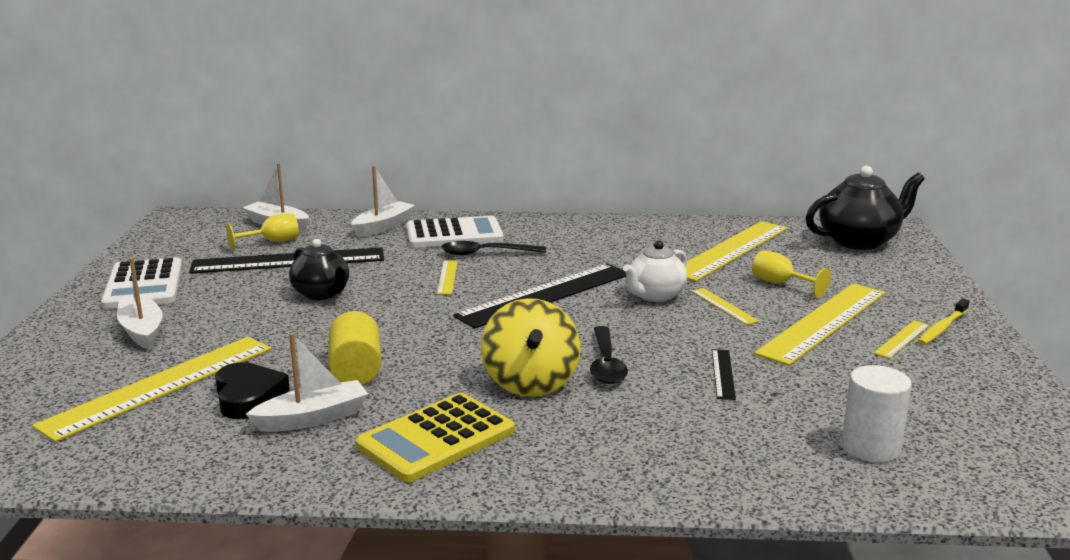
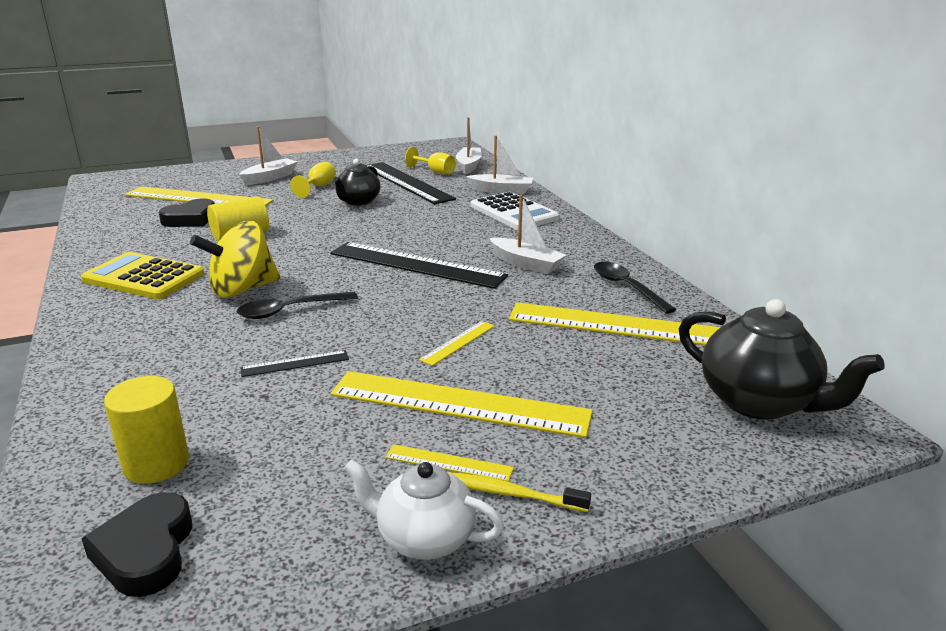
camera: 65 degrees right, 5 degrees up
white calculator [101,257,182,309] -> none
white boat [246,333,368,432] -> white boat moved to [490,195,566,274]
yellow ruler [437,260,458,294] -> none
black spoon [441,241,546,255] -> black spoon moved to [594,262,676,314]
white teapot [623,241,687,302] -> white teapot moved to [344,459,504,560]
yellow goblet [752,250,831,298] -> yellow goblet moved to [290,162,336,198]
white cylinder [842,365,912,462] -> yellow cylinder [104,376,189,484]
none -> black heart [81,492,192,597]

